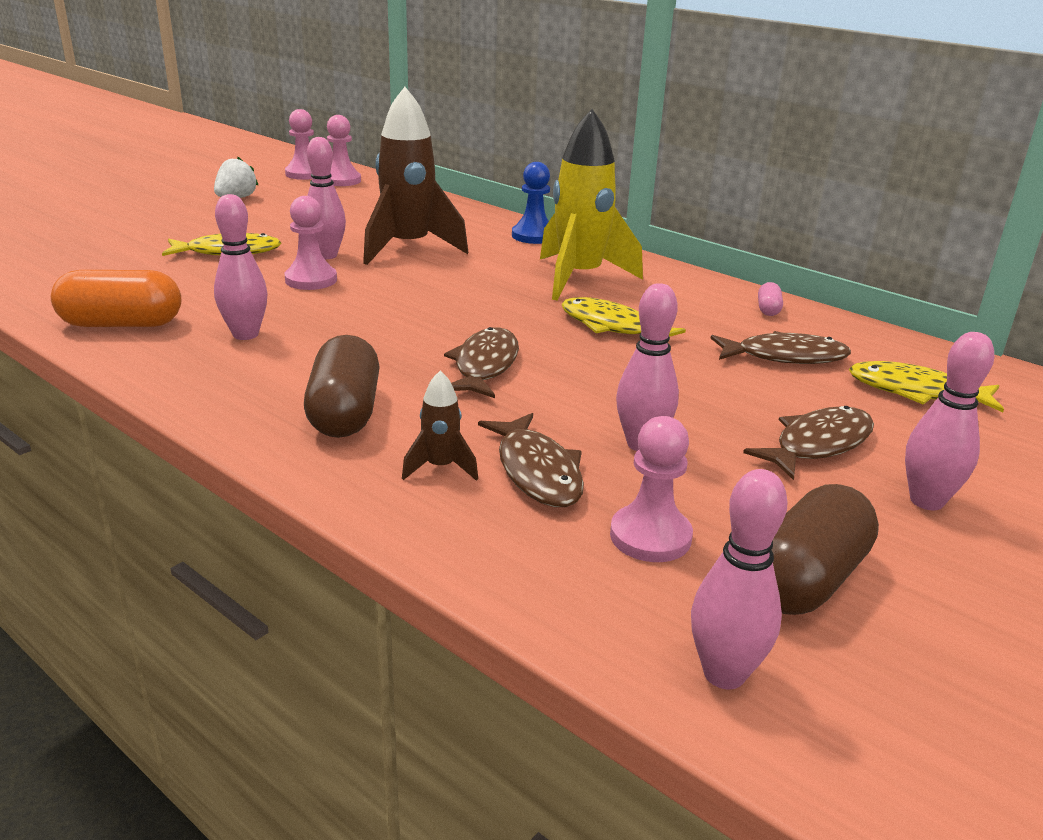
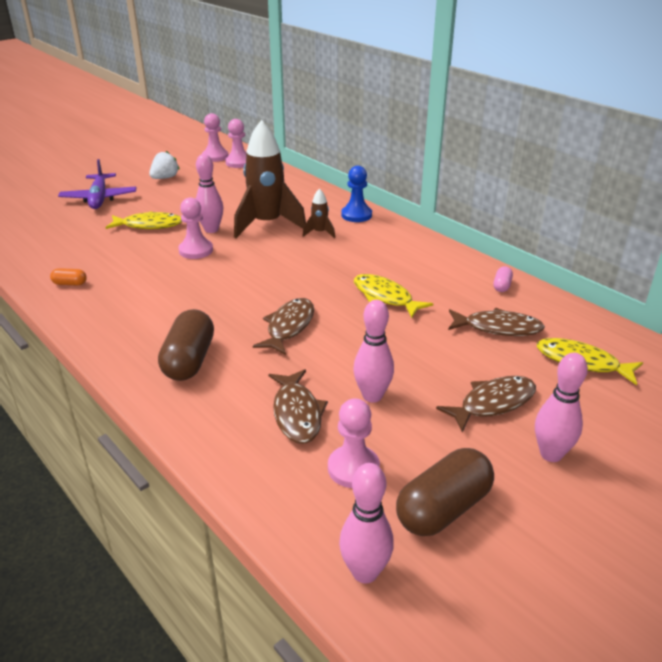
camera: 10 degrees right, 5 degrees up
orange capsule [51,270,181,327] -> orange capsule [50,268,87,285], size x0.46
pink bowling pin [214,194,267,340] -> none
brown rocket [402,371,478,481] -> brown rocket moved to [303,188,335,239]
yellow rocket [540,109,643,301] -> none
none -> purple plane [58,159,136,209]

